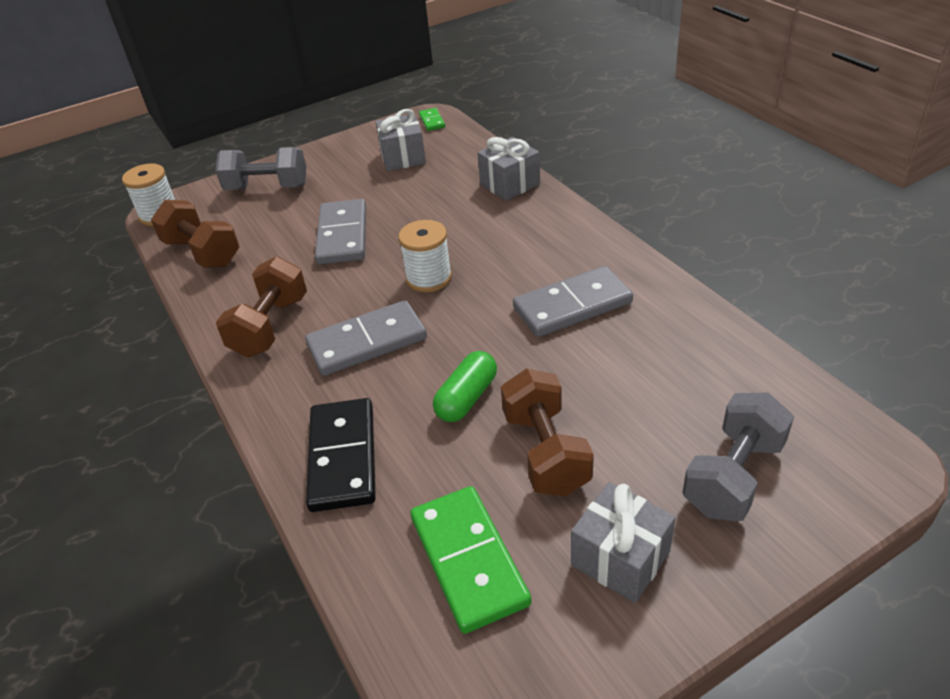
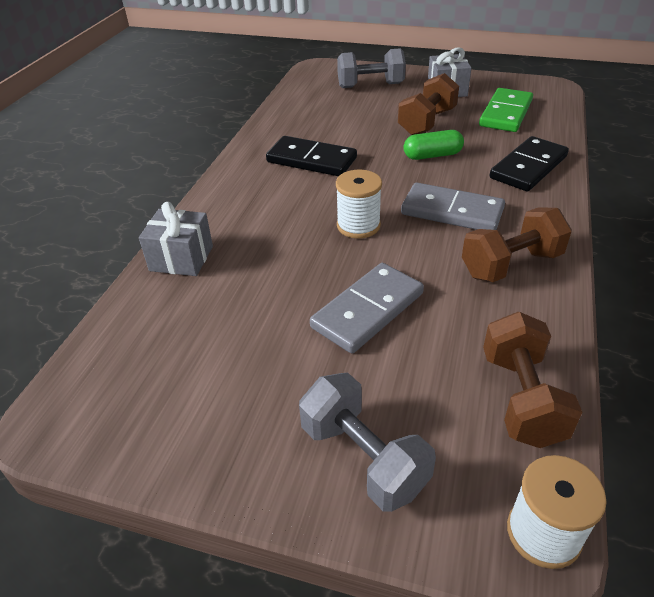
camera: 135 degrees left, 0 degrees up
grey gift [376,109,426,171] -> none
green domino [419,108,445,131] -> none
grey domino [513,266,633,337] -> black domino [266,136,357,176]

